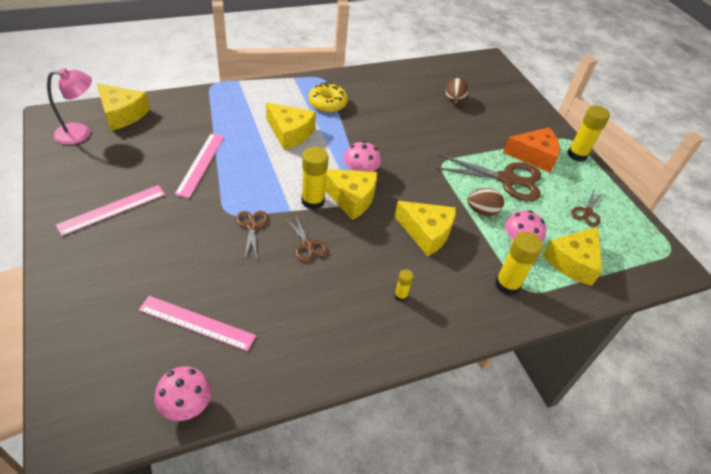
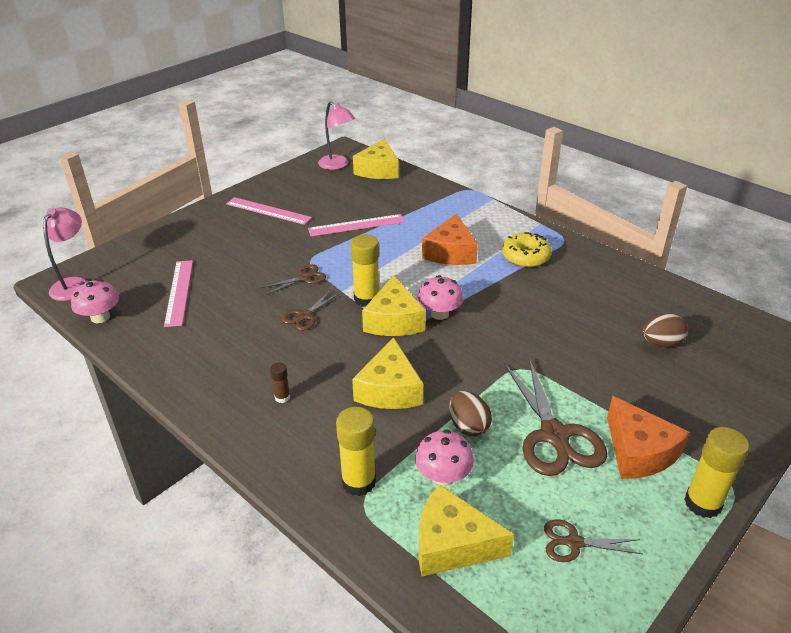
camera: 70 degrees right, 10 degrees down
yellow cheese [266,103,316,150] -> orange cheese [422,214,478,265]
yellow glue stick [394,269,414,302] -> brown glue stick [270,362,290,403]
none -> pink lamp [43,207,88,301]

